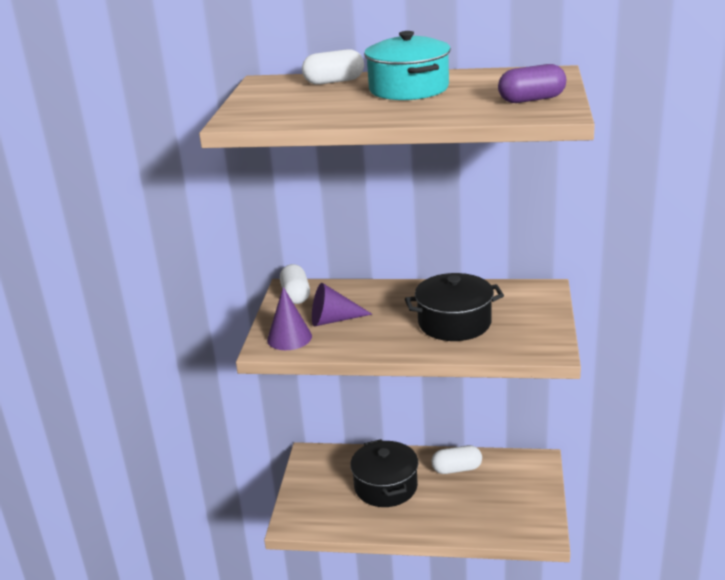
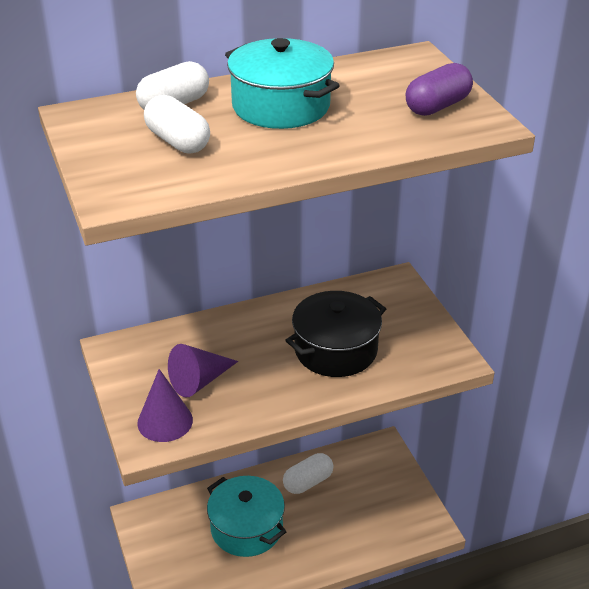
camera: 30 degrees left, 10 degrees up
white capsule [280,264,310,304] -> white capsule moved to [144,95,210,154]
black pot [350,439,418,507] -> turquoise pot [207,476,286,557]

